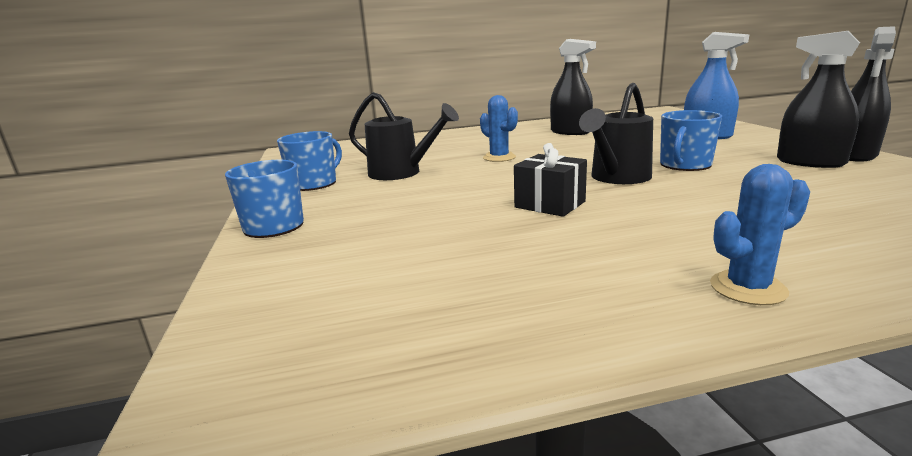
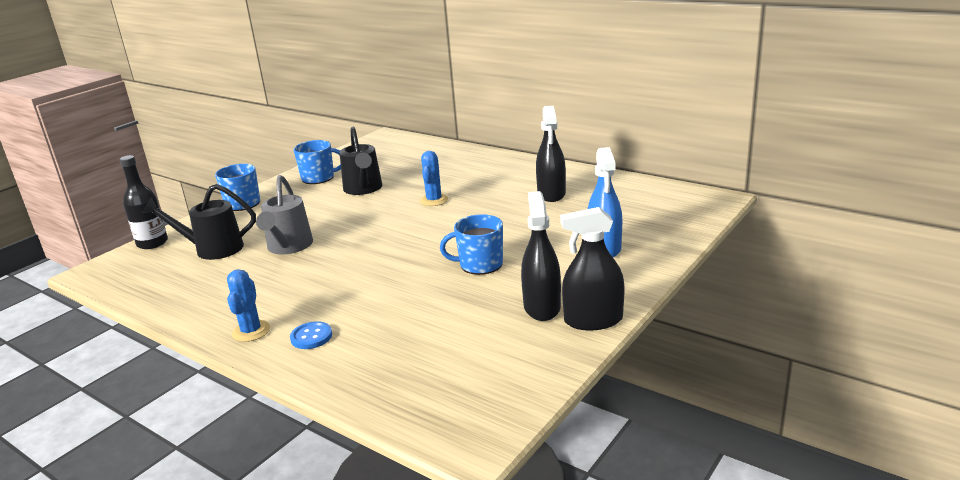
camera: 50 degrees right, 5 degrees up
black gift [514,143,587,217] -> none
black watering can [579,83,653,184] -> black watering can moved to [142,184,256,260]
blue cactus [710,164,810,305] -> blue cactus turned 60 degrees clockwise [227,269,270,342]
none -> black bottle [119,155,168,249]
none -> grey watering can [256,175,313,254]
none -> blue button [290,321,332,349]

